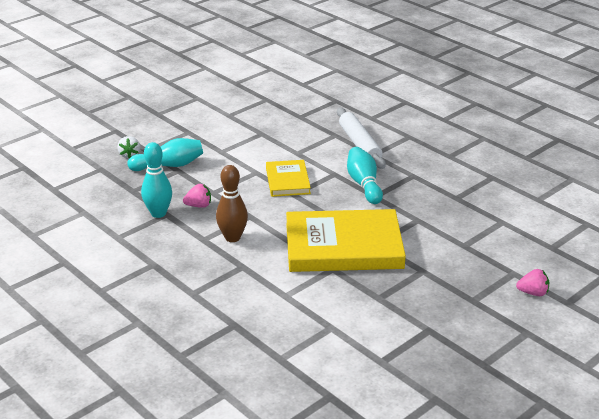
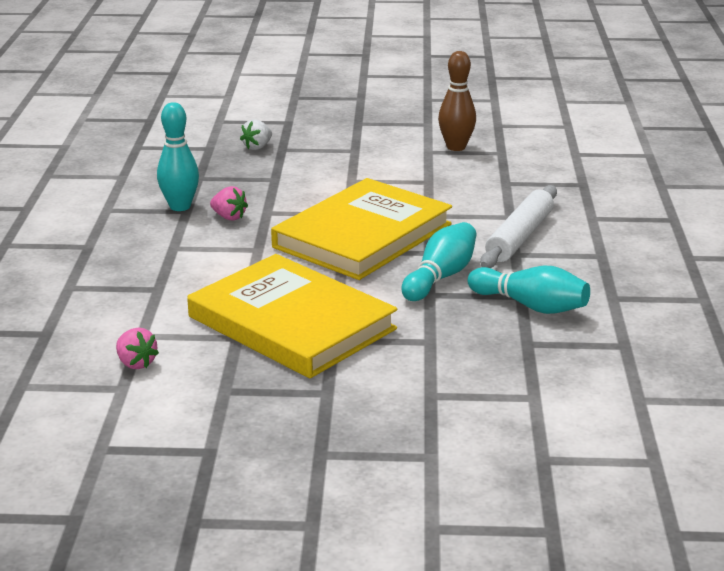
camera: 45 degrees right, 5 degrees down
turquoise bowling pin [127,138,203,171] -> turquoise bowling pin moved to [468,266,590,314]
brown bowling pin [216,165,248,242] -> brown bowling pin moved to [438,51,476,151]
yellow book [266,160,311,197] -> yellow book [271,178,452,280], size x1.90
pink strawberry [516,269,549,296] -> pink strawberry moved to [116,328,159,369]

